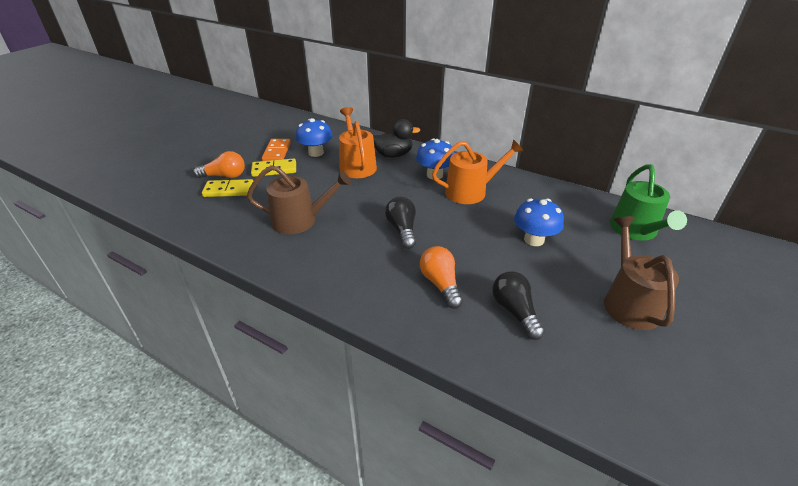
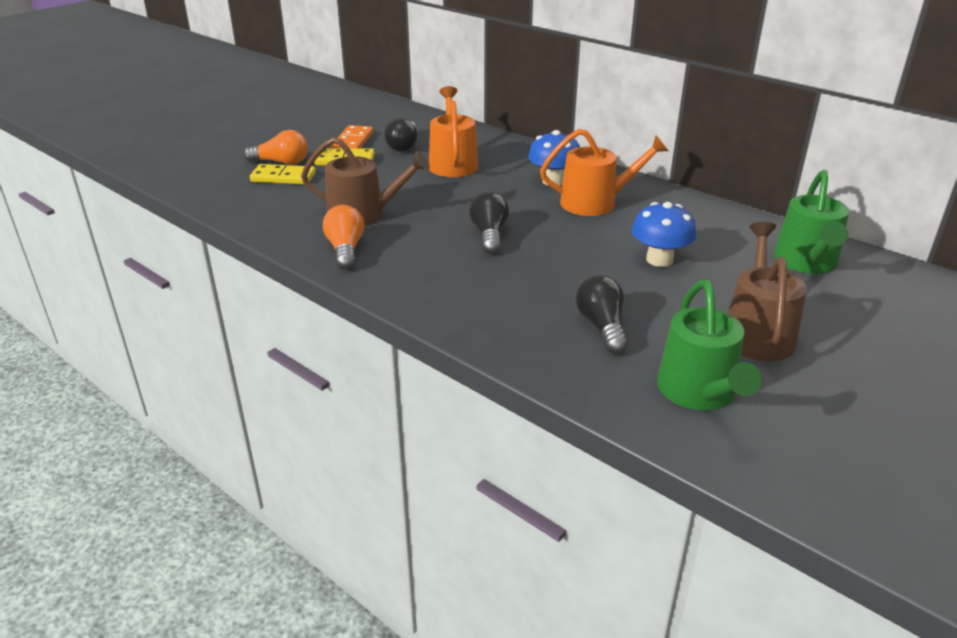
camera: 10 degrees right, 5 degrees down
blue mushroom [296,118,332,157] -> black light bulb [384,118,417,152]
black duck [373,119,420,158] -> none
orange light bulb [420,246,463,309] -> orange light bulb moved to [323,205,364,270]
none -> green watering can [657,280,762,411]

